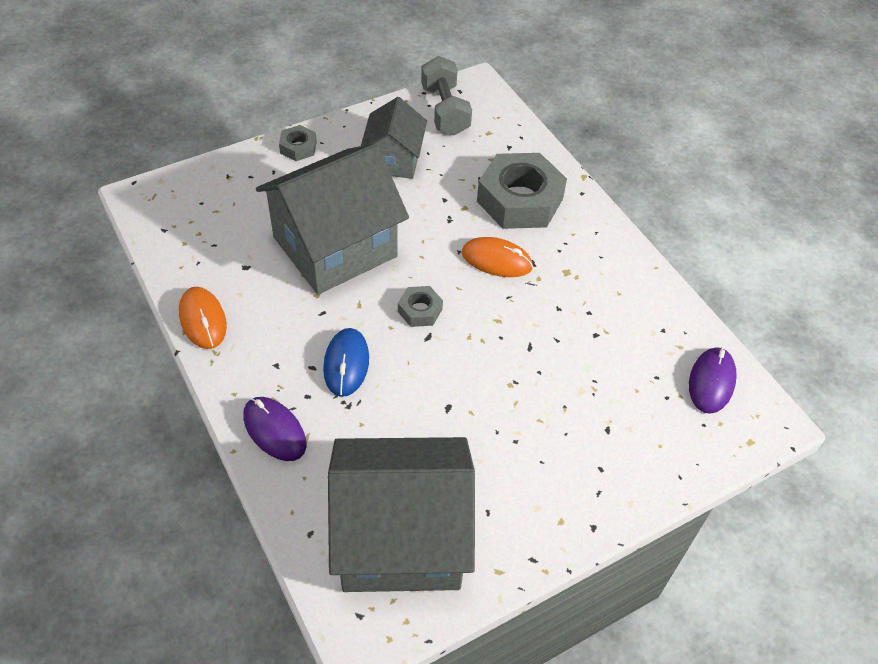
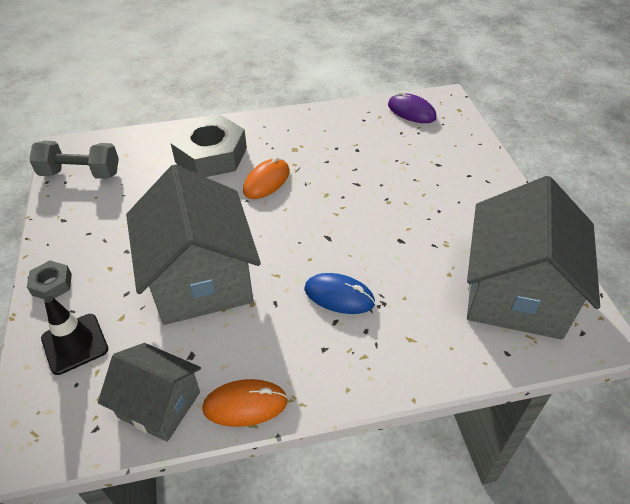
camera: 70 degrees left, 5 degrees down
purple mouse [243,397,306,461] -> none
grey house [361,97,427,179] -> grey house moved to [98,343,201,442]
grey nut [398,286,443,327] -> none
none -> black traffic cone [41,296,108,375]

